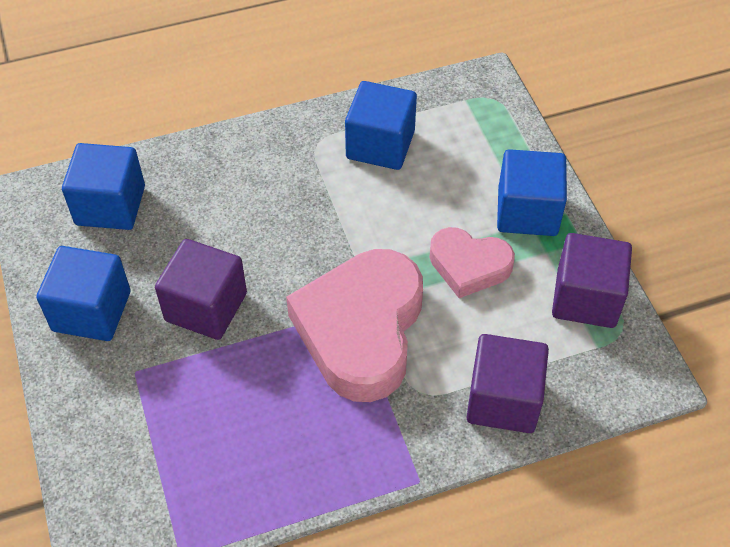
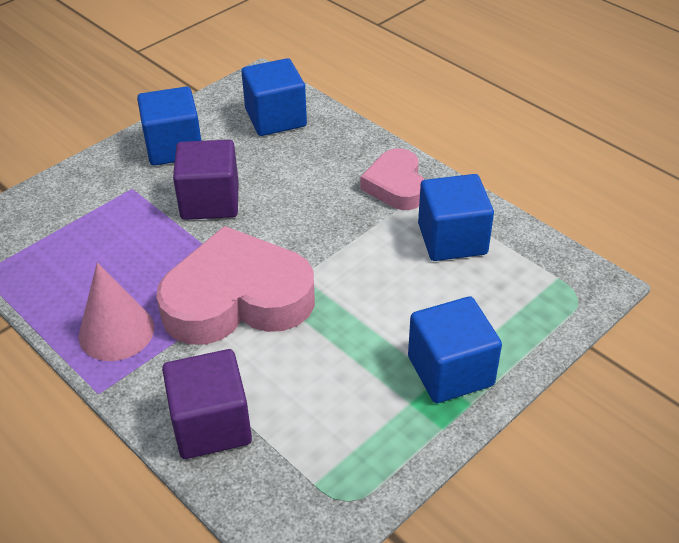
camera: 65 degrees right, 10 degrees down
pink heart [429,227,515,298] -> pink heart moved to [360,148,424,210]
purple cube [552,233,632,328] -> none
none -> pink cone [79,263,154,361]

